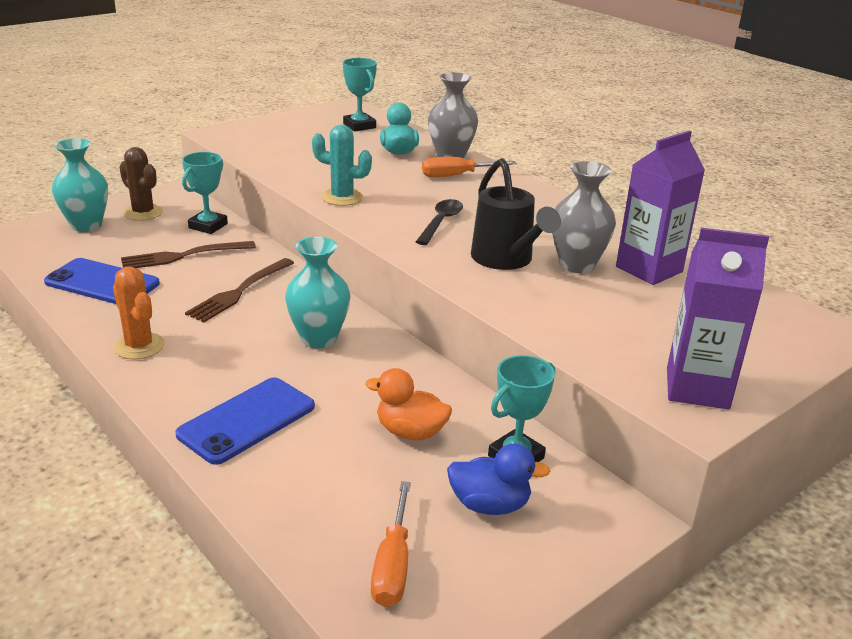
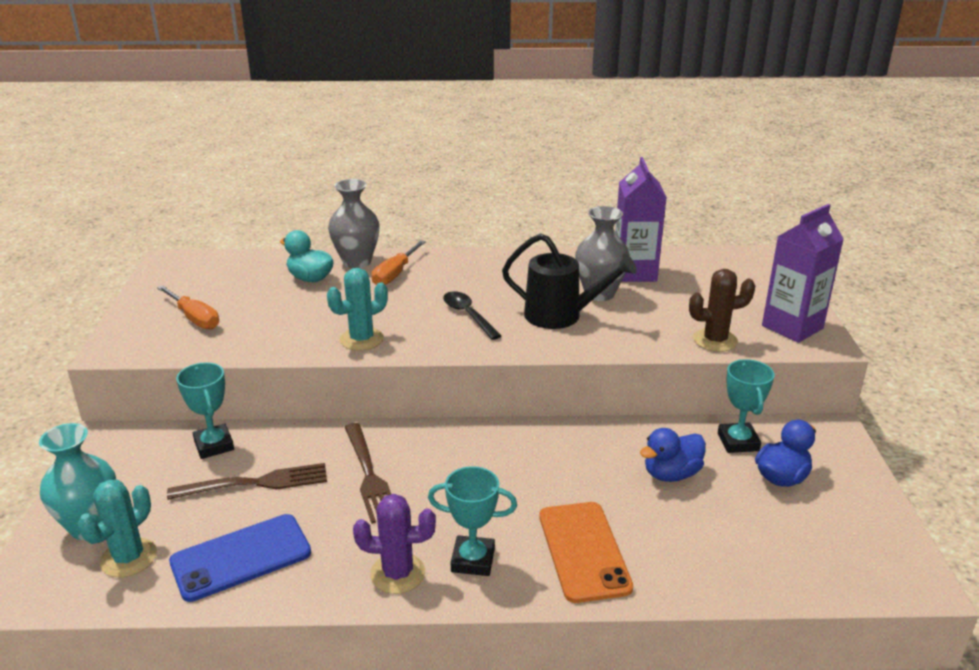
camera: 50 degrees left, 0 degrees up
orange cactus [113,267,165,359] -> purple cactus [353,494,436,594]
brown cactus [119,147,163,221] -> brown cactus moved to [689,269,755,352]
brown fork [121,241,256,268] -> brown fork turned 120 degrees counterclockwise [167,463,327,500]
blue phone [175,378,315,465] -> orange phone [539,502,633,603]
turquoise vase [285,237,351,349] -> none
turquoise trophy [343,58,377,131] -> turquoise trophy moved to [428,466,517,576]
orange duck [365,368,452,440] -> blue duck [640,428,706,482]
orange screwdriver [371,481,411,607] -> orange screwdriver moved to [157,285,219,330]
none -> turquoise cactus [78,479,157,577]

